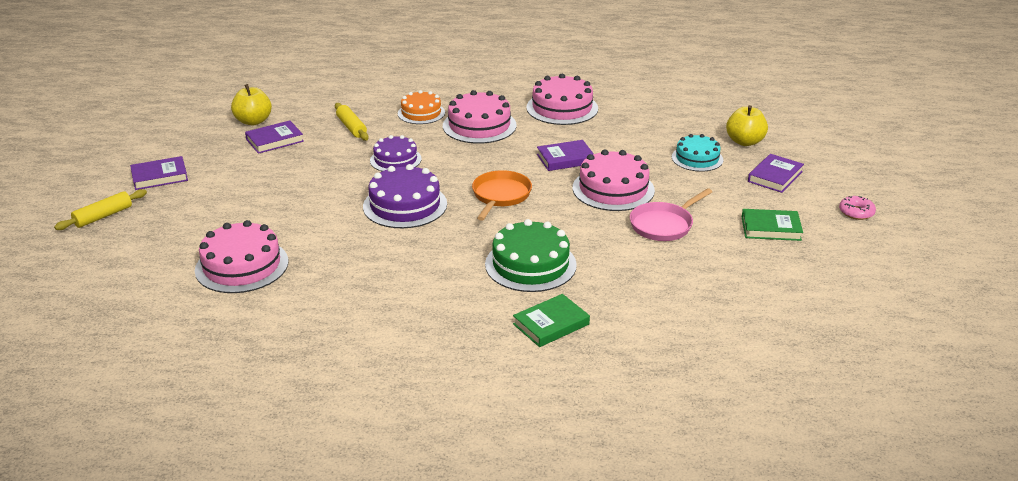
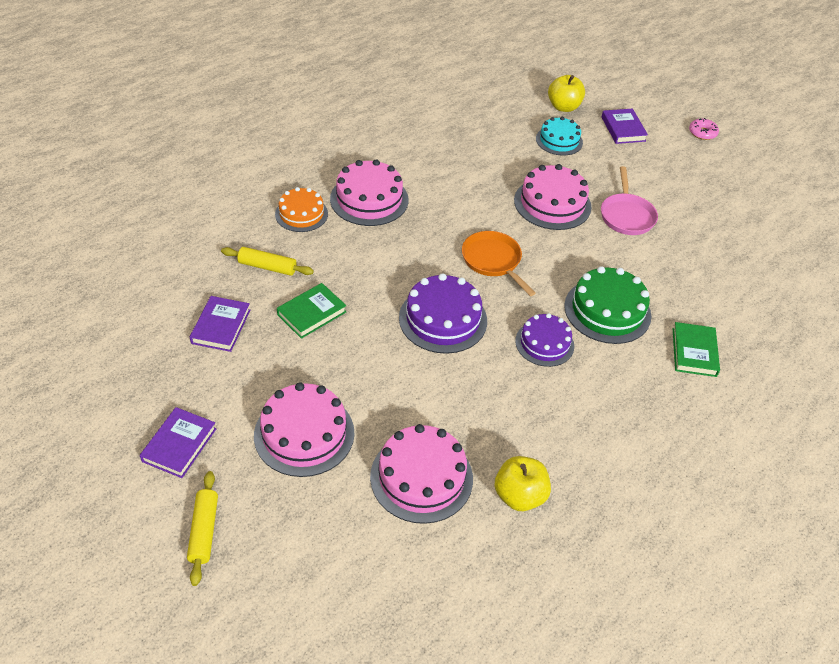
camera: 50 degrees left, 15 degrees up
yellow apple [231,84,272,125] -> yellow apple moved to [495,456,551,511]
purple cake [370,135,422,171] -> purple cake moved to [515,313,574,367]
pink cake [526,74,598,125] -> pink cake moved to [254,382,354,477]
purple book [537,140,594,171] -> none
green book [742,209,803,241] -> green book moved to [277,283,346,339]

